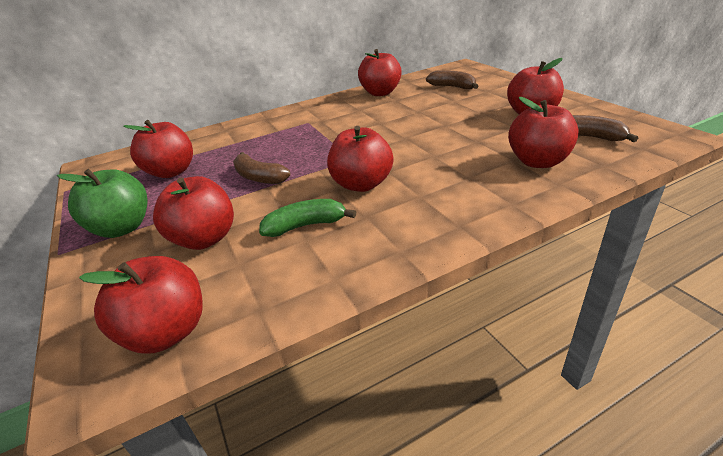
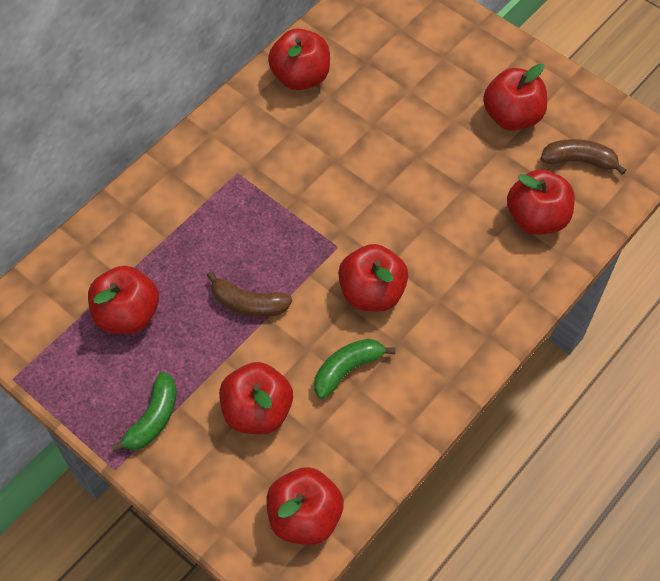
camera: 25 degrees left, 25 degrees up
green apple [57,169,148,238] -> green banana [111,372,176,452]
brown banana [426,70,478,89] -> none

